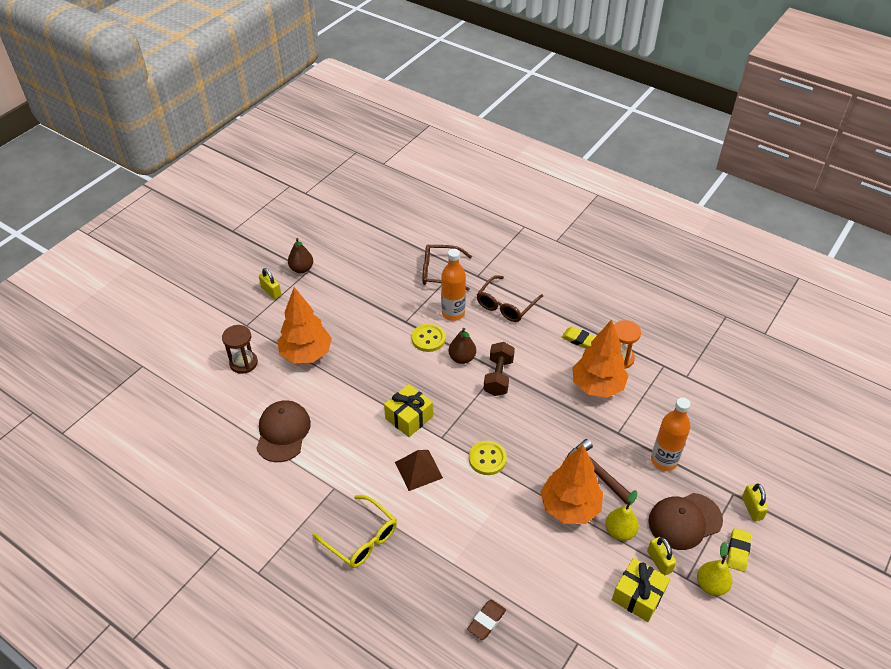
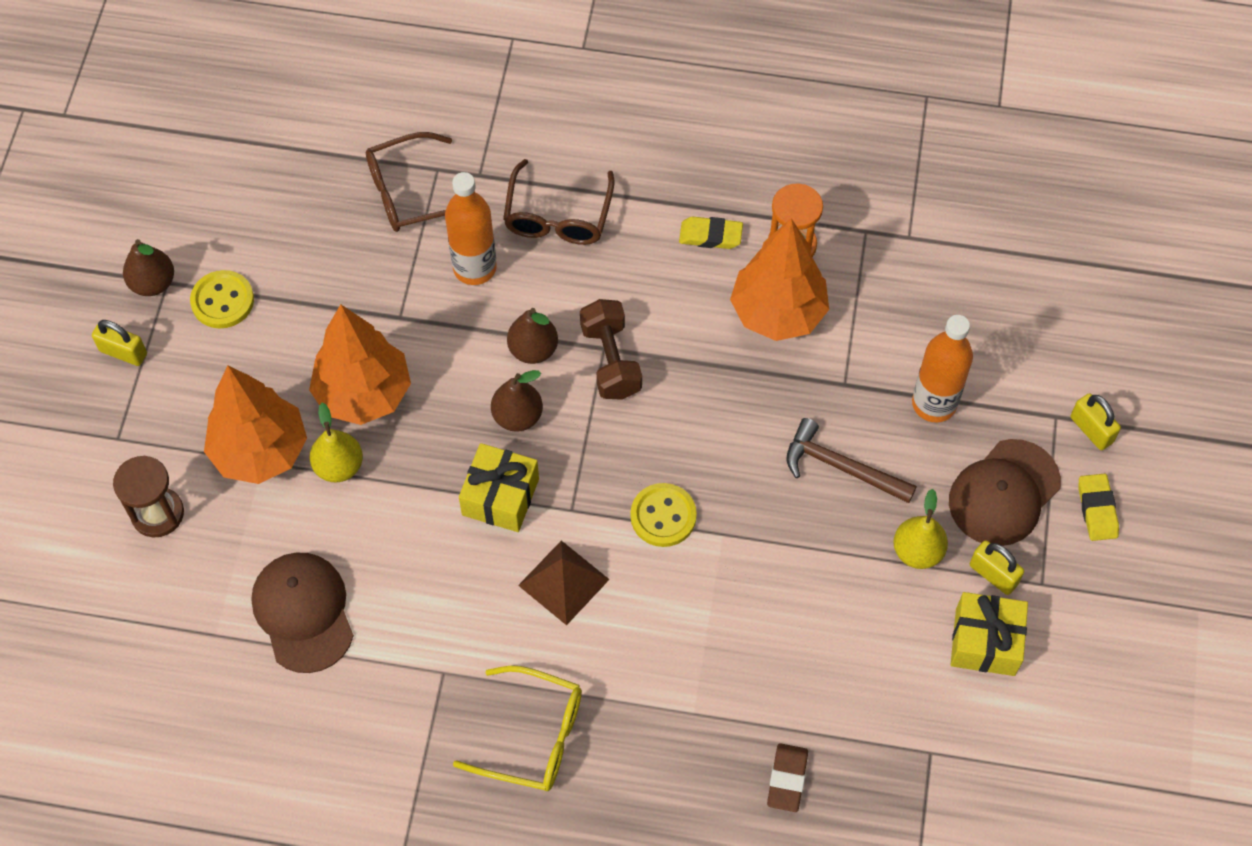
camera: 25 degrees left, 15 degrees up
yellow button [412,324,446,352] -> yellow button moved to [190,270,254,329]
orange tree [541,445,603,524] -> orange tree moved to [309,304,411,425]
yellow pear [697,542,732,596] -> yellow pear moved to [310,403,363,483]
none -> brown pear [491,370,543,432]

